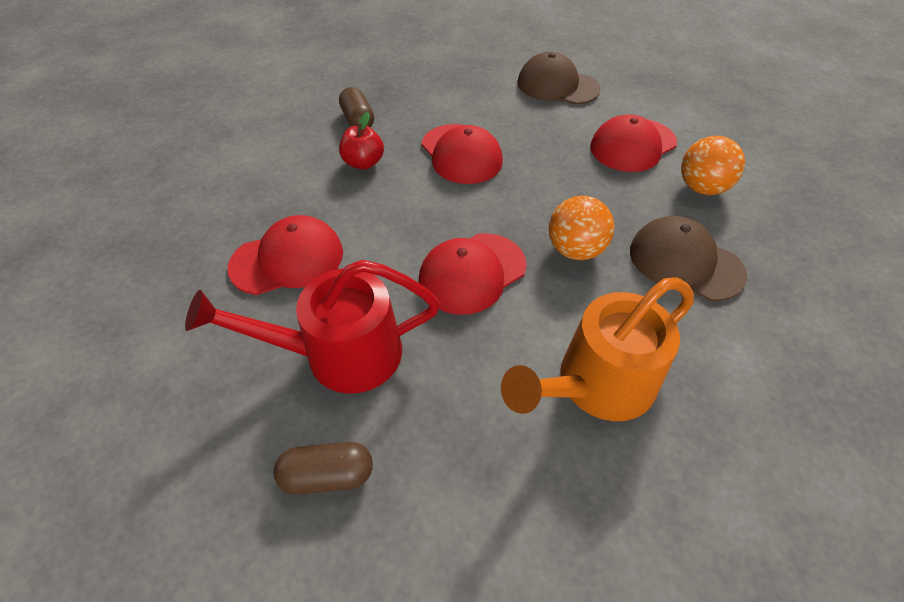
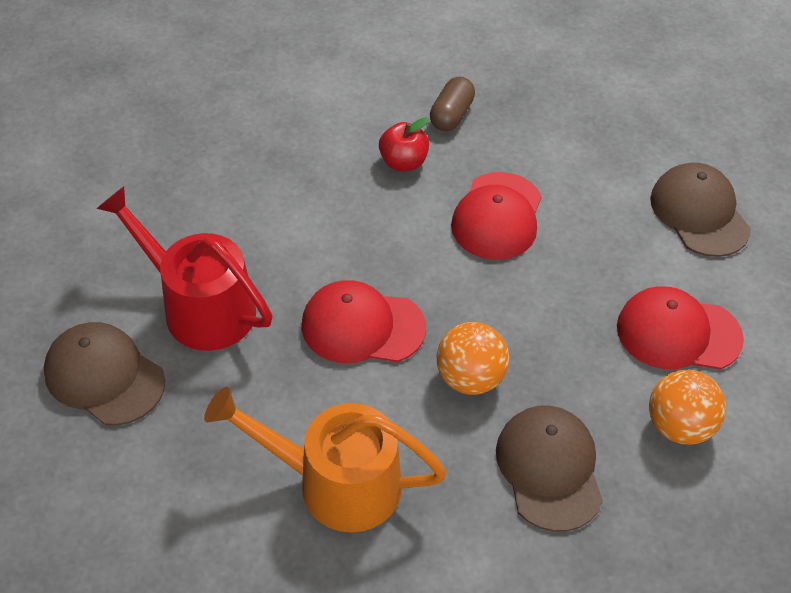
camera: 45 degrees right, 0 degrees up
red cap [228,215,343,295] -> none
brown capsule [274,442,373,495] -> brown cap [44,322,165,426]

